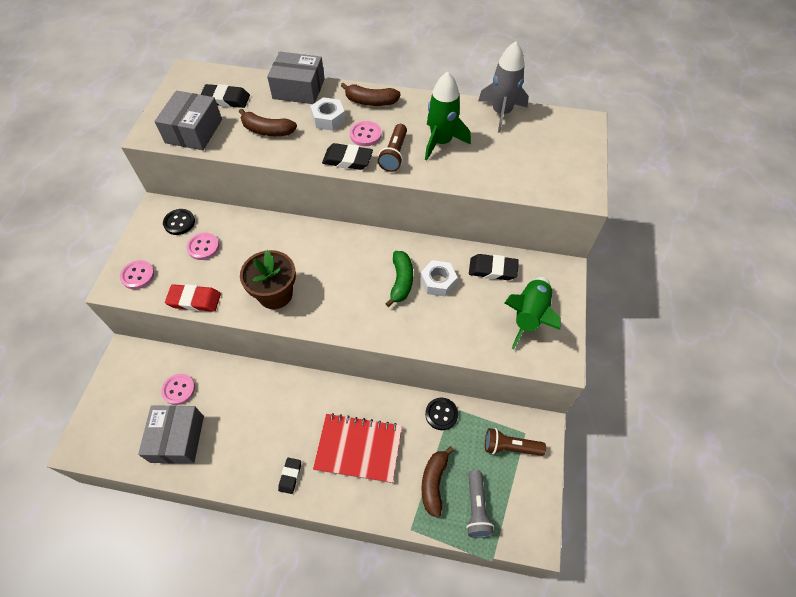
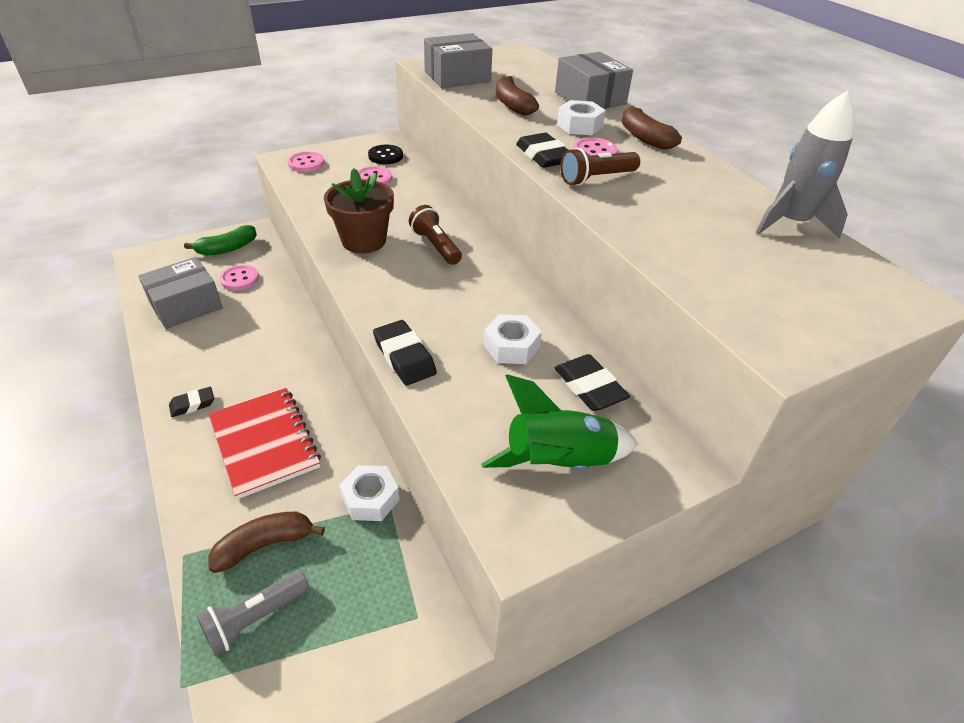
camera: 50 degrees right, 15 degrees down
red eraser [165,284,221,312] -> none
black eraser [200,84,250,108] -> black eraser moved to [373,320,437,385]
green banana [385,251,413,307] -> green banana moved to [184,225,257,256]
green rocket [425,72,471,161] -> none
black button [425,397,458,430] -> white nut [339,465,399,521]
brown flashlight [485,428,546,456] -> brown flashlight moved to [409,205,462,265]

